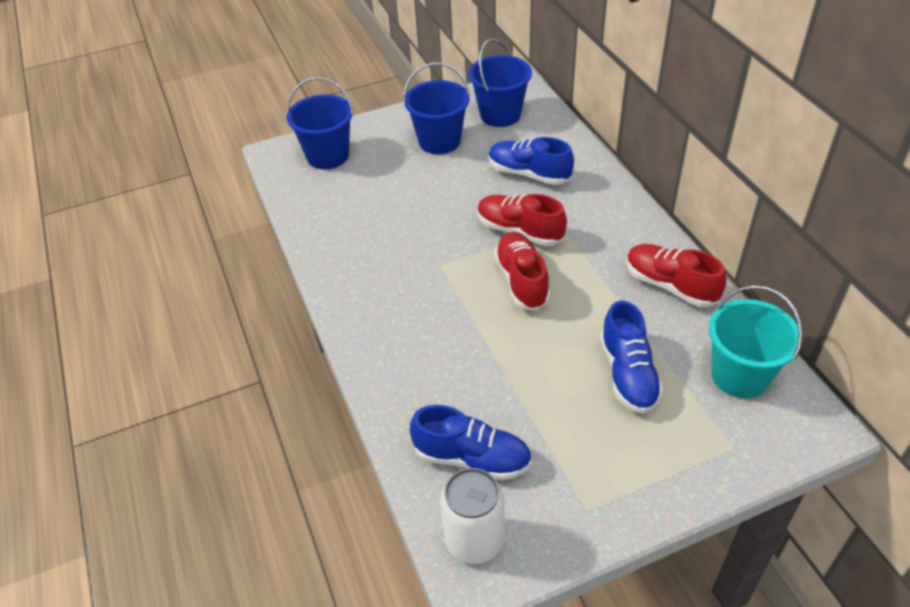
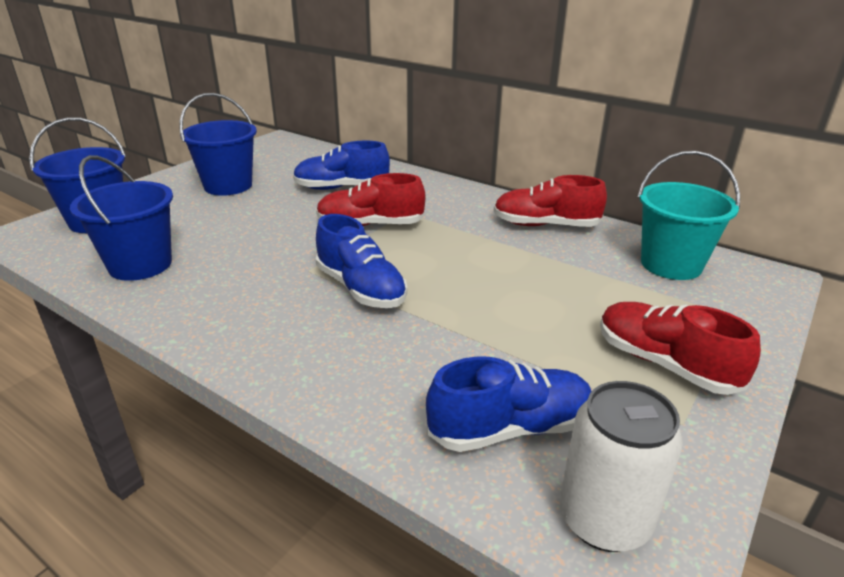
camera: 35 degrees left, 15 degrees down
blue bucket [469,39,532,127] -> blue bucket moved to [70,155,173,281]
red shoe [494,232,550,311] -> red shoe moved to [600,302,761,395]
blue shoe [600,301,663,414] -> blue shoe moved to [315,214,407,308]

